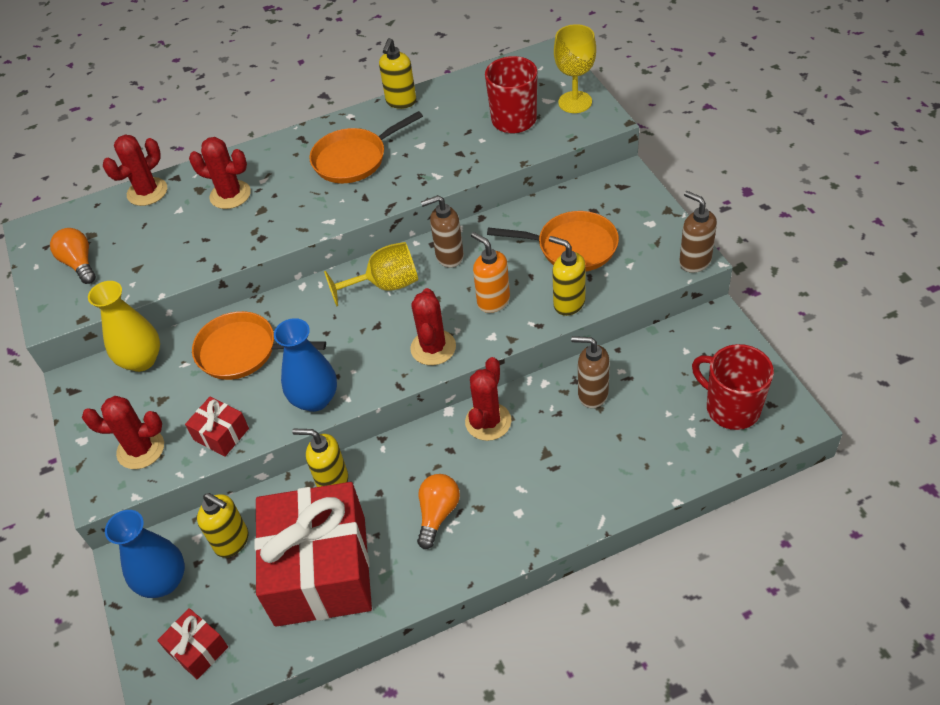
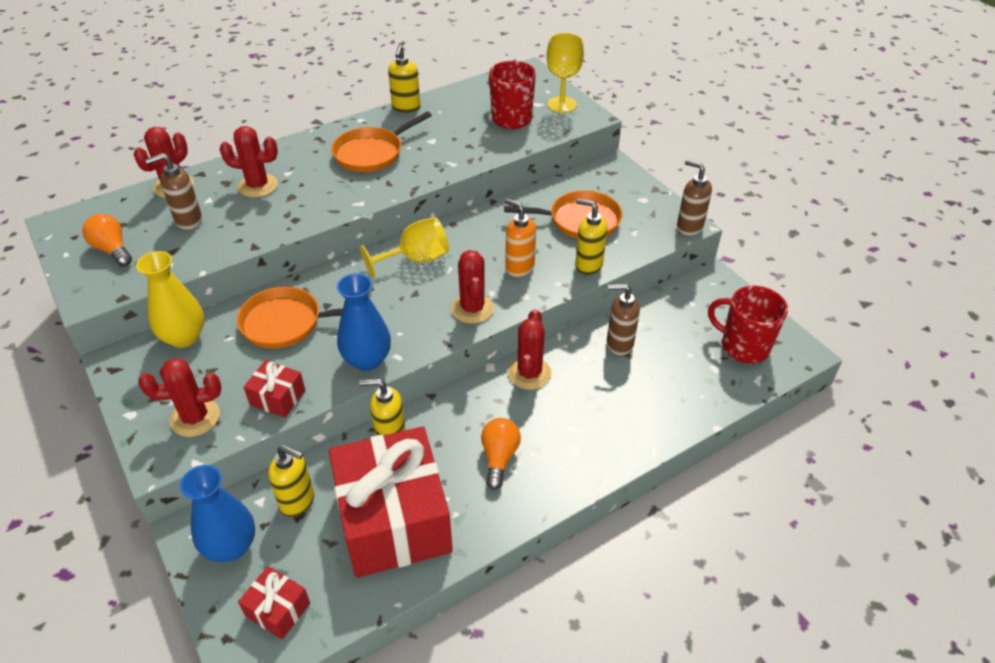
camera: 15 degrees left, 5 degrees down
brown soap dispenser [421,195,464,268] -> brown soap dispenser moved to [145,153,202,230]

